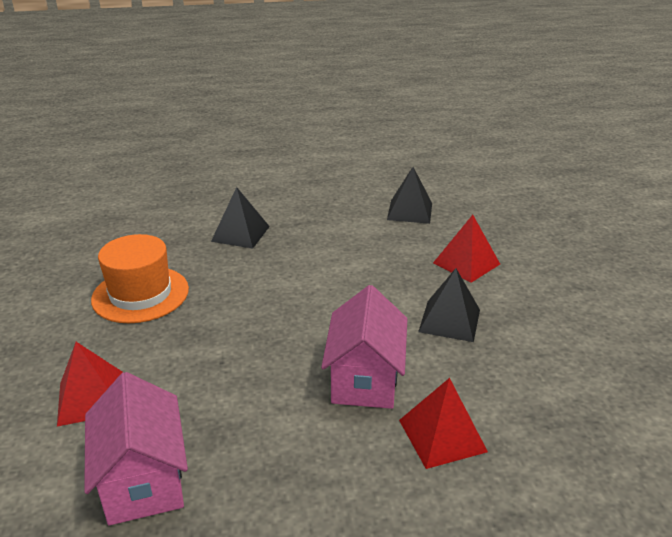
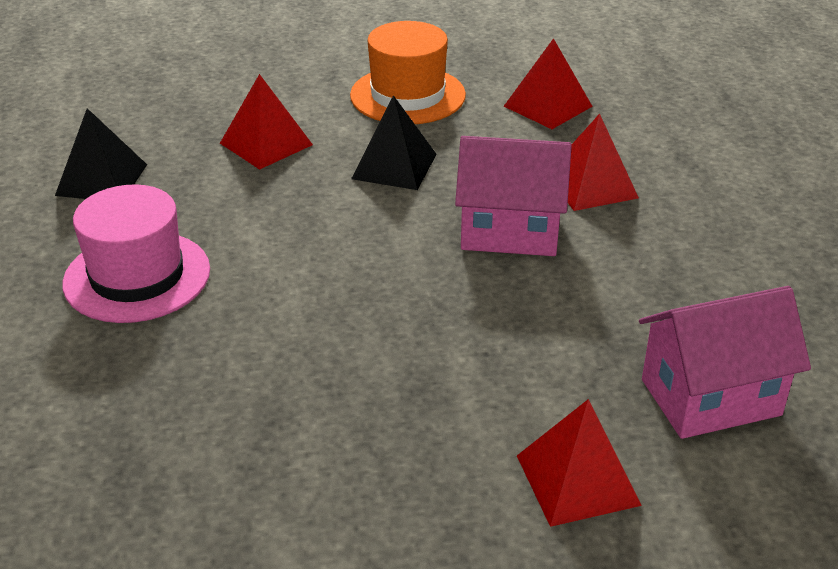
camera: 90 degrees left, 5 degrees up
orange hat [91,234,189,323] -> orange hat moved to [350,21,466,124]
black pyramid [211,187,270,249] -> none
none -> pink hat [62,184,210,323]
none -> red pyramid [504,38,593,129]

